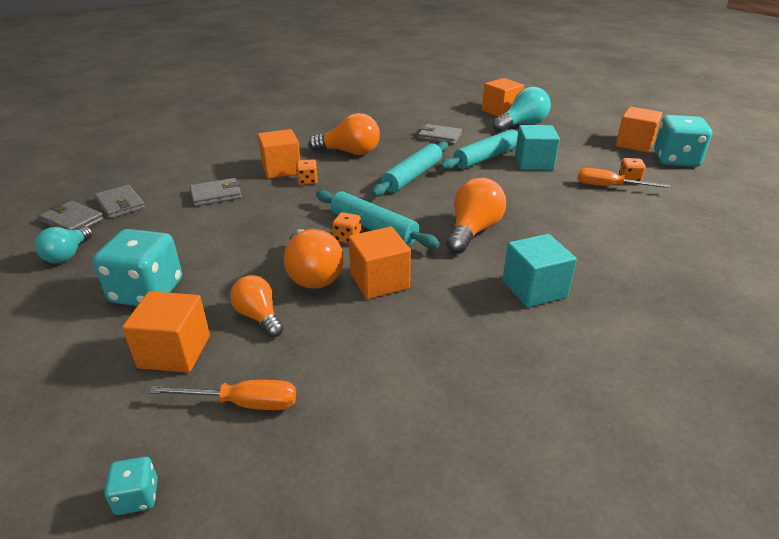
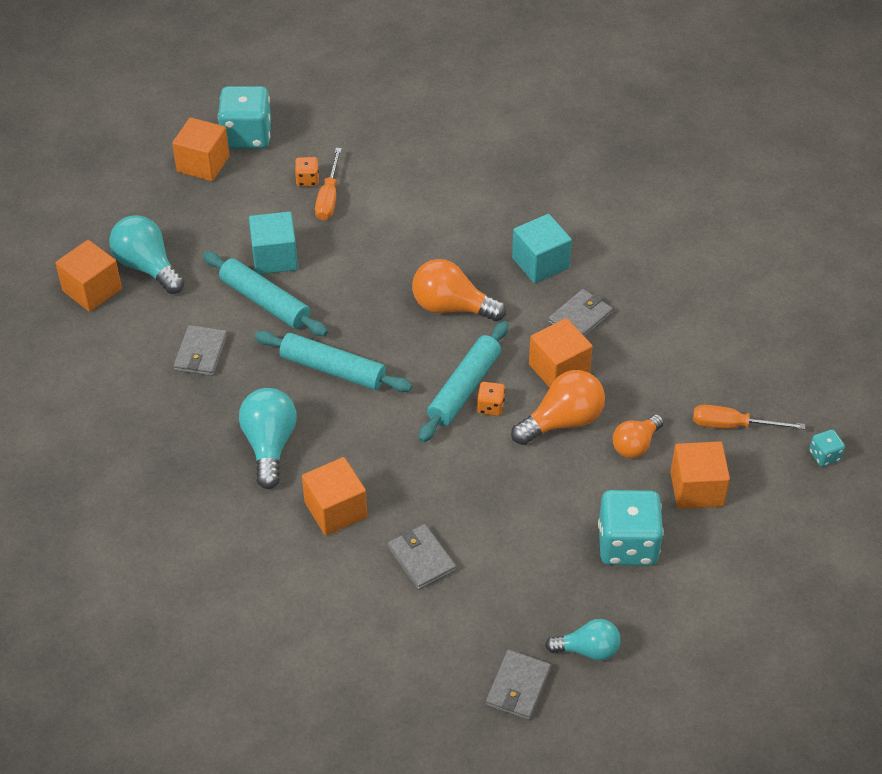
camera: 100 degrees left, 15 degrees up
grey wallet [95,185,145,218] -> grey wallet moved to [548,289,613,337]
orange screwdriver [149,380,296,410] -> orange screwdriver turned 75 degrees counterclockwise [693,405,805,430]
orange dice [296,159,318,185] -> none
orange light bulb [308,113,380,155] -> turquoise light bulb [239,388,297,489]

